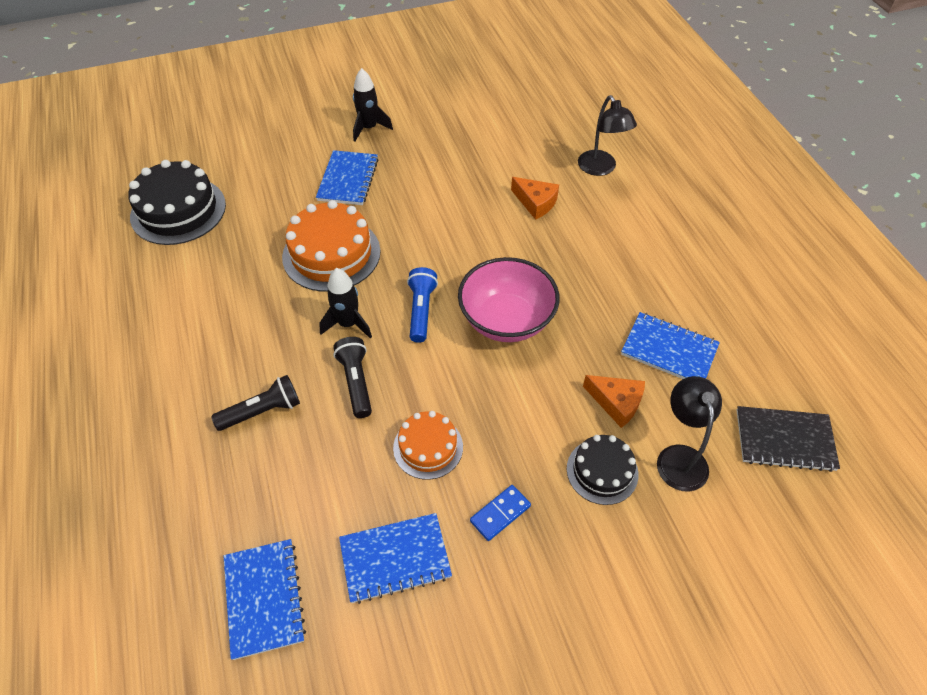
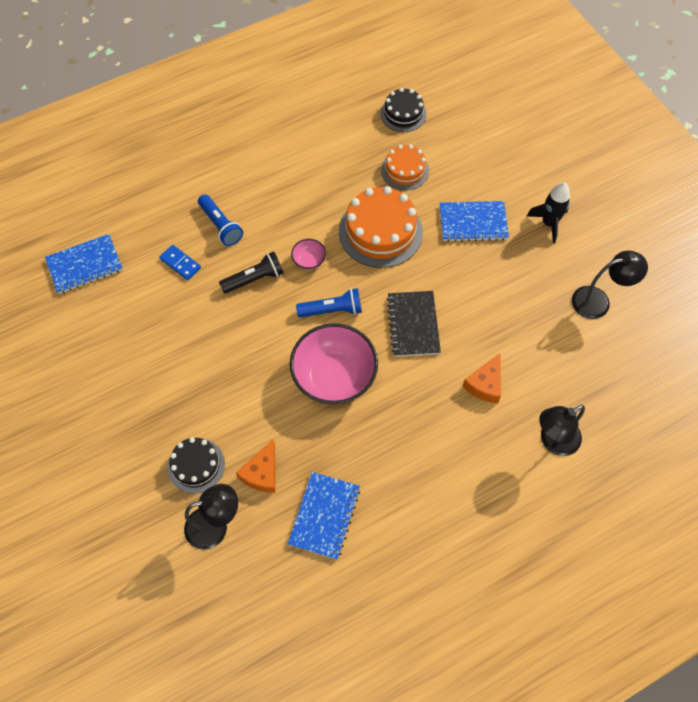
camera: 80 degrees right, 10 degrees up
black cake [129,160,226,245] -> black cake [380,88,427,132], size x0.59
black flashlight [211,375,300,431] -> blue flashlight [198,194,243,246]
black rocket [319,268,372,339] -> pink bowl [291,239,326,270]
blue notebook [339,513,452,604] -> none
orange cake [393,411,463,480] -> orange cake moved to [381,145,429,190]
blue domino [470,485,531,541] -> blue domino moved to [159,245,201,280]
black notebook [737,406,840,472] -> black notebook moved to [386,291,441,357]
none -> black lamp [572,251,648,319]

